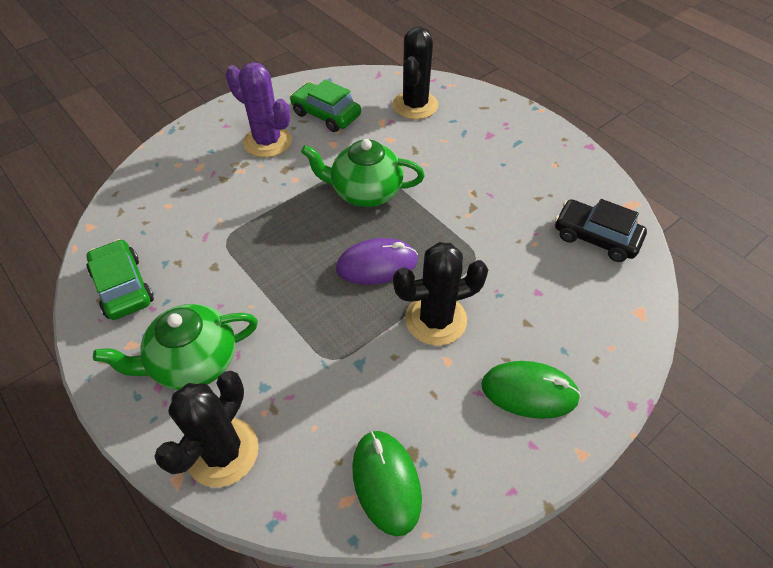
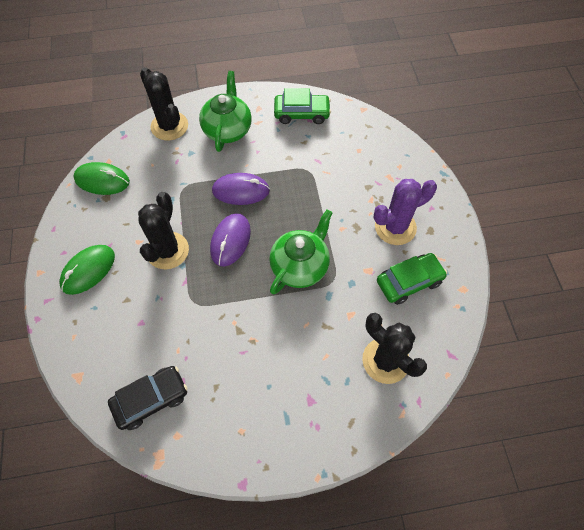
camera: 120 degrees right, 10 degrees up
none -> purple mouse [212,173,270,205]

